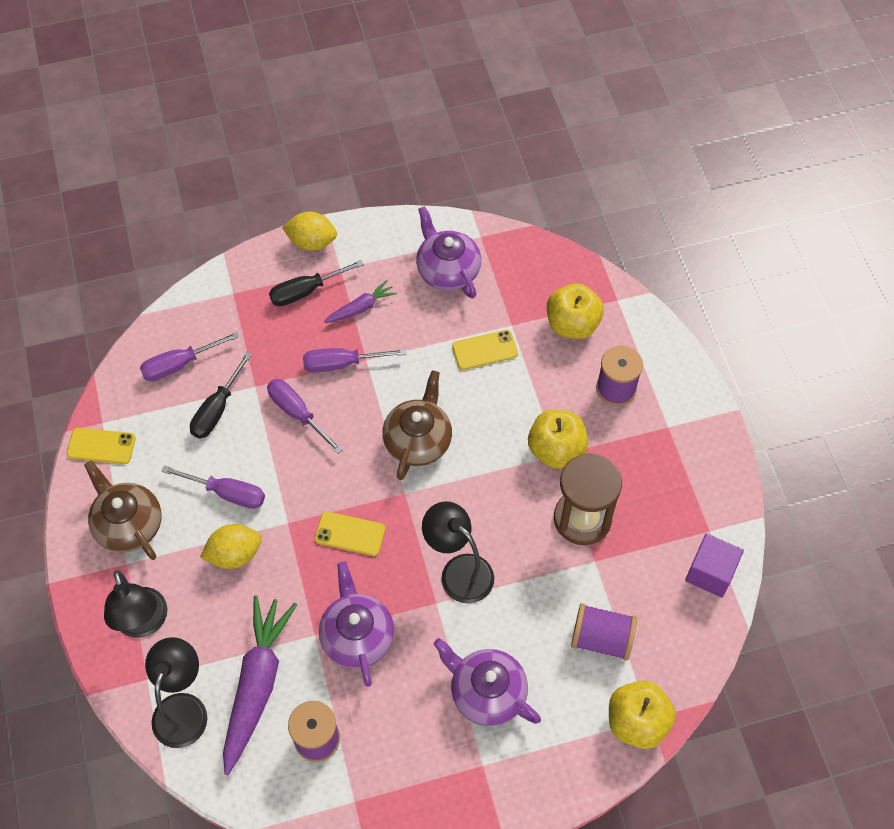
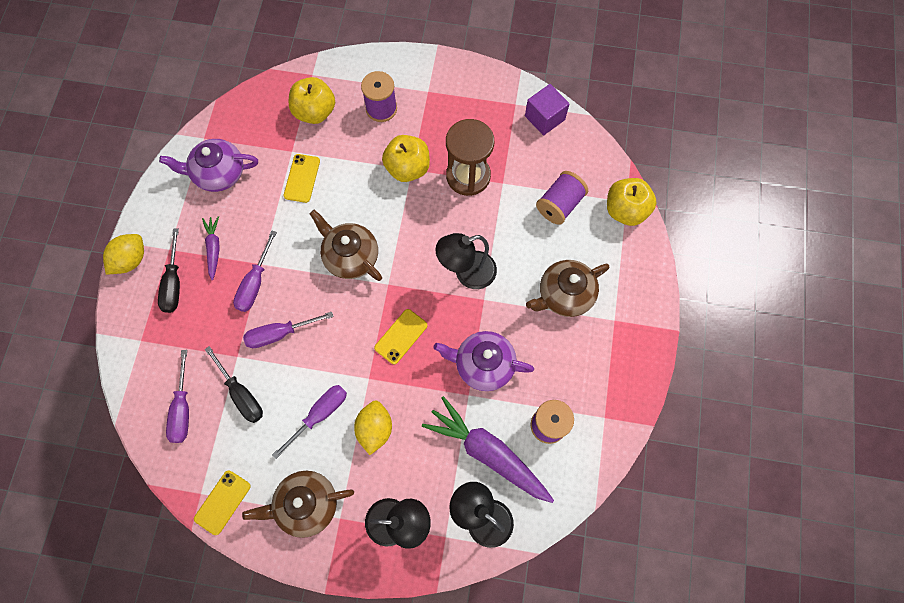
camera: 65 degrees left, 10 degrees up
purple teapot [433,638,541,726] -> brown teapot [526,260,609,317]

